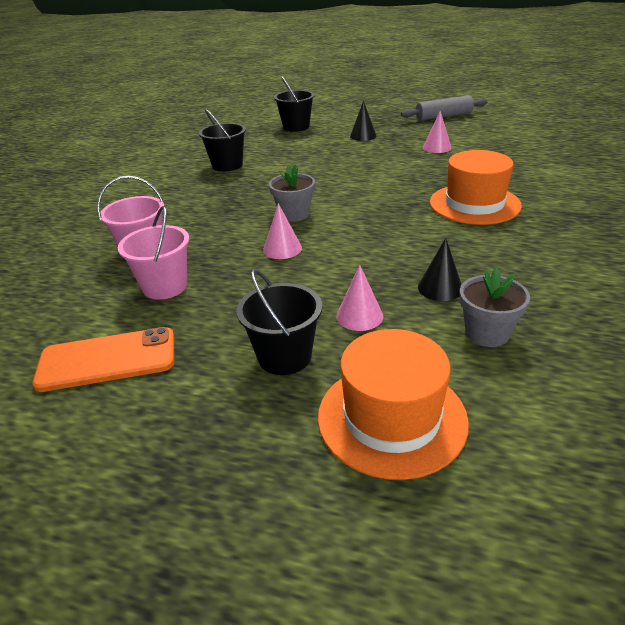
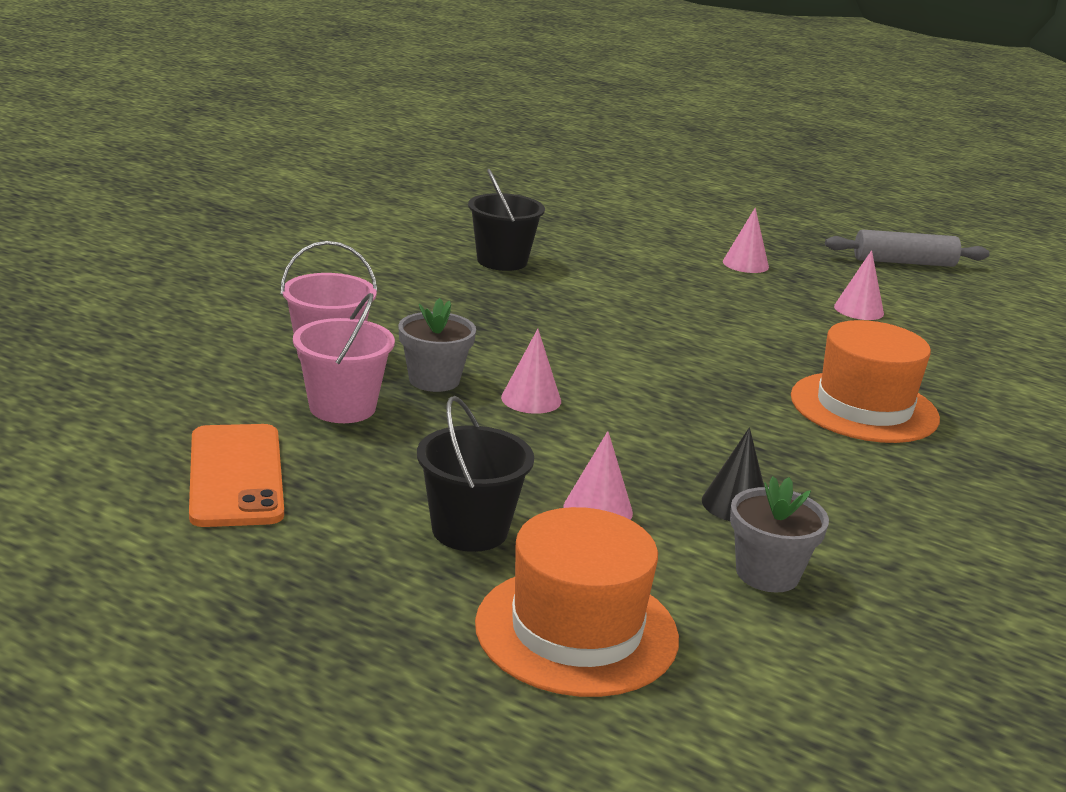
camera: 10 degrees right, 10 degrees down
orange phone [32,327,174,392] -> orange phone turned 75 degrees clockwise [189,424,284,527]
grey flower pot [269,165,315,222] -> grey flower pot moved to [398,298,476,392]
black bucket [274,76,315,132] -> none
black cone [350,101,377,141] -> pink cone [723,208,769,273]

